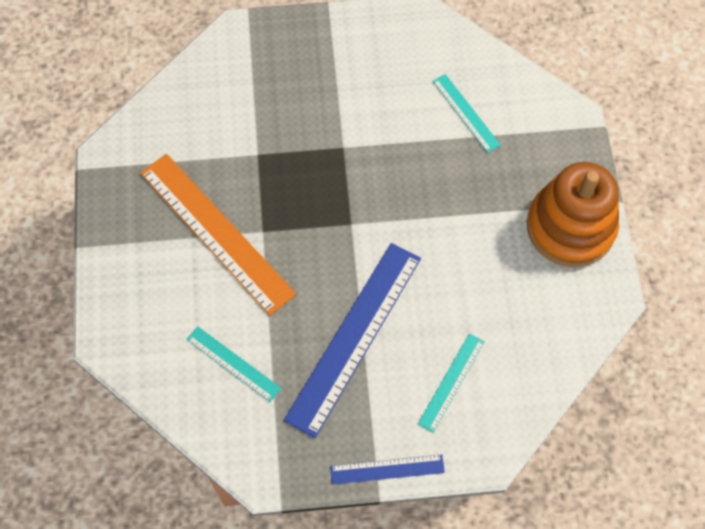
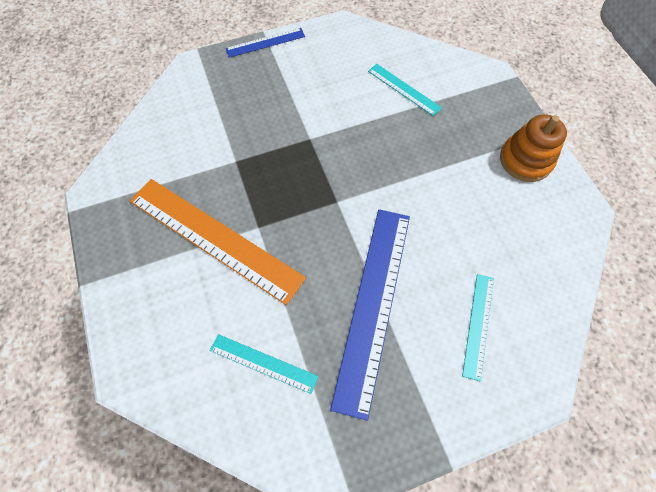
camera: 15 degrees left, 0 degrees up
blue ruler [330,455,445,484] -> blue ruler moved to [225,28,305,58]
orange stacking toy [527,162,619,267] -> orange stacking toy [500,114,567,182], size x0.66

